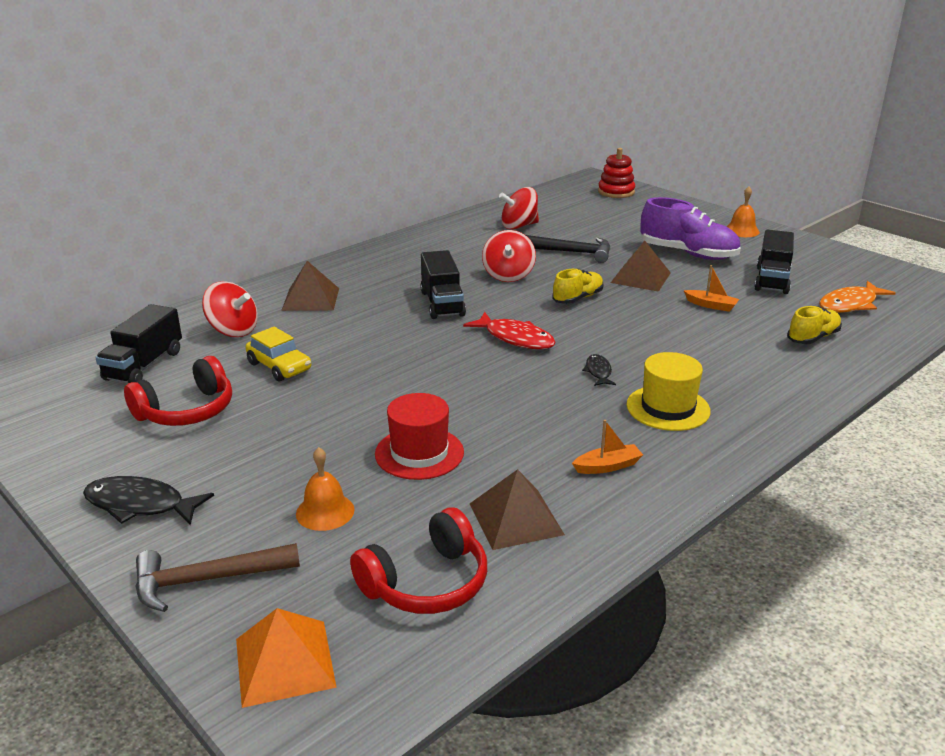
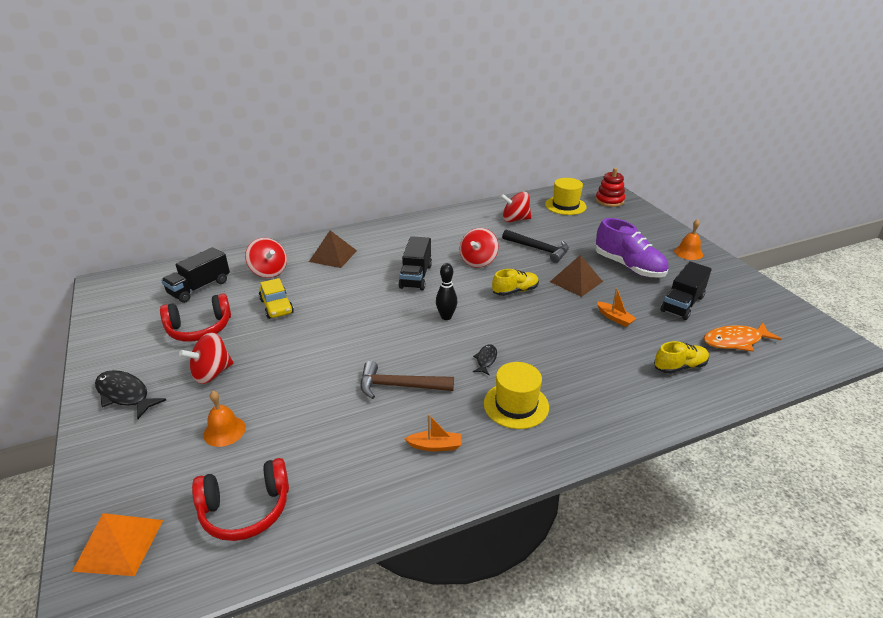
camera: 20 degrees right, 5 degrees up
brown hammer [135,543,300,612] -> brown hammer moved to [361,361,454,399]
red hat [375,393,464,480] -> none
red fish [463,312,556,349] -> black bowling pin [436,263,457,320]
brown pyramid [470,469,565,550] -> none
none -> red spinning top [179,332,233,384]
none -> yellow hat [545,178,587,215]

